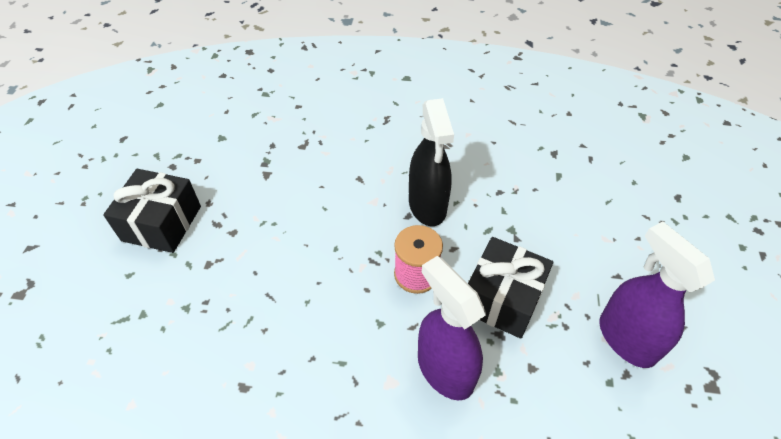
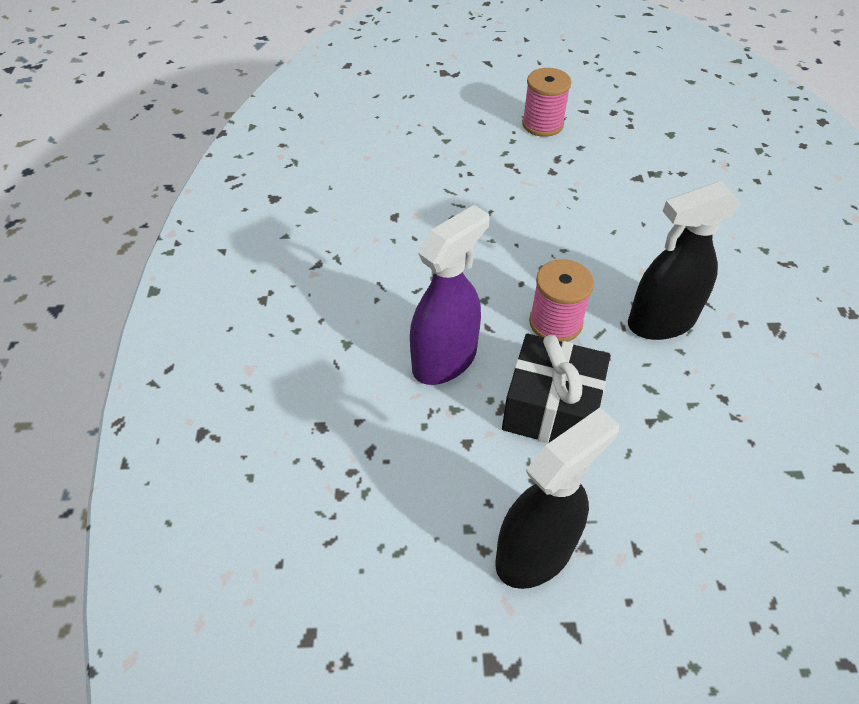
camera: 80 degrees right, 0 degrees up
black gift [103,169,201,253] -> pink spool [522,68,571,137]
purple spray bottle [599,221,715,368] -> black spray bottle [495,408,619,589]

